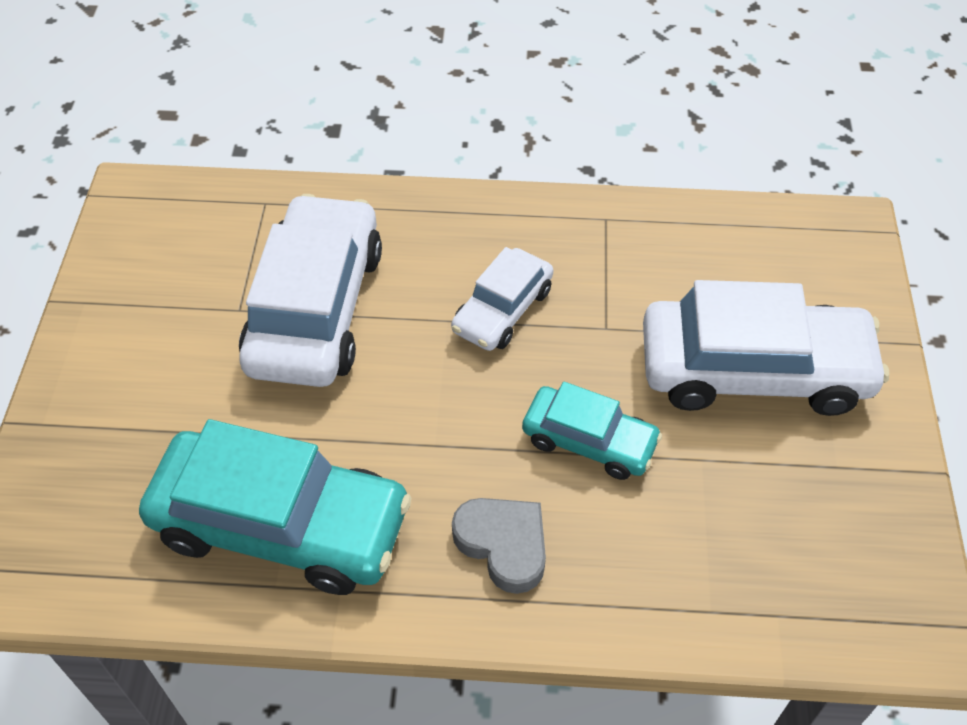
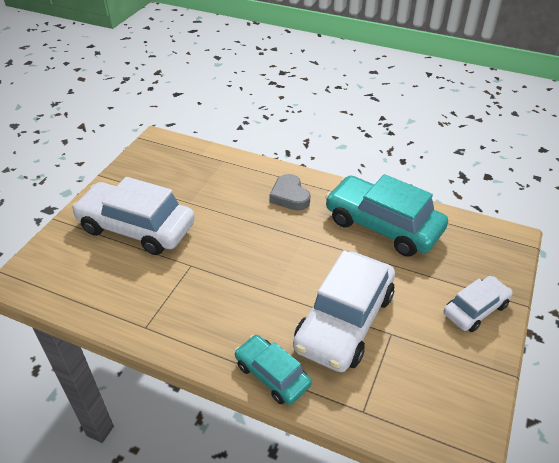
camera: 160 degrees left, 10 degrees down
white car [451,247,553,351] -> white car moved to [443,276,513,332]
turquoise car [522,382,662,480] -> turquoise car moved to [235,335,312,405]

